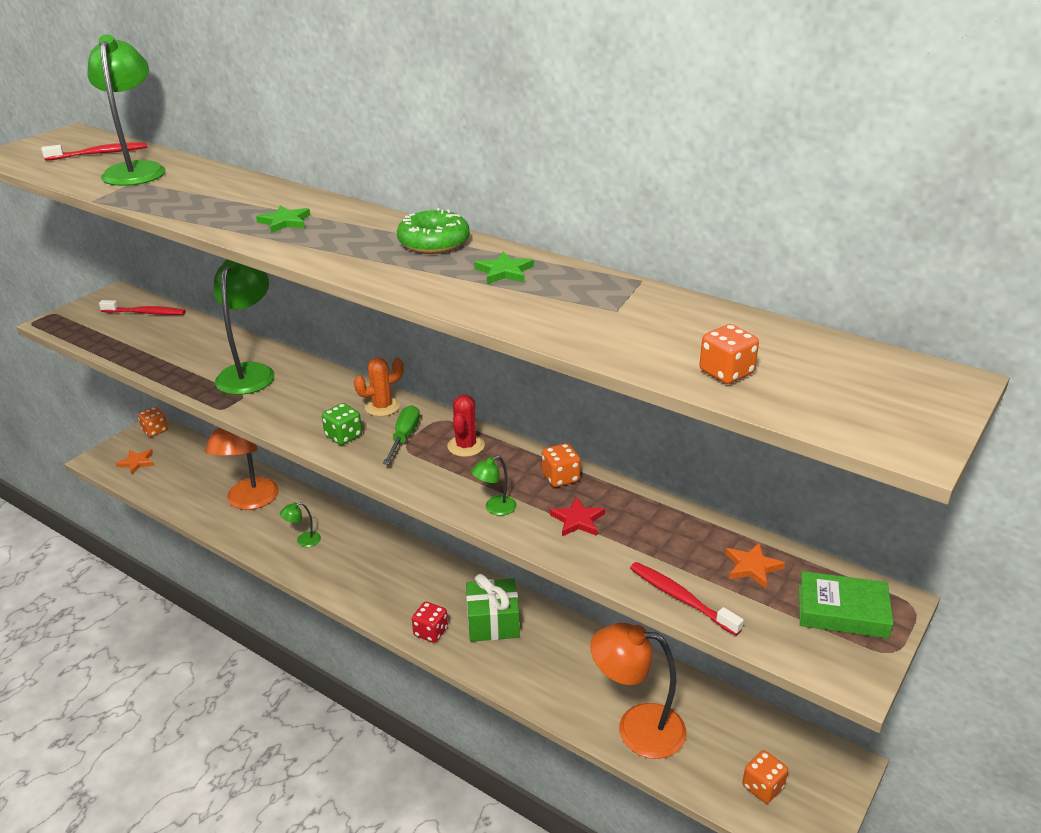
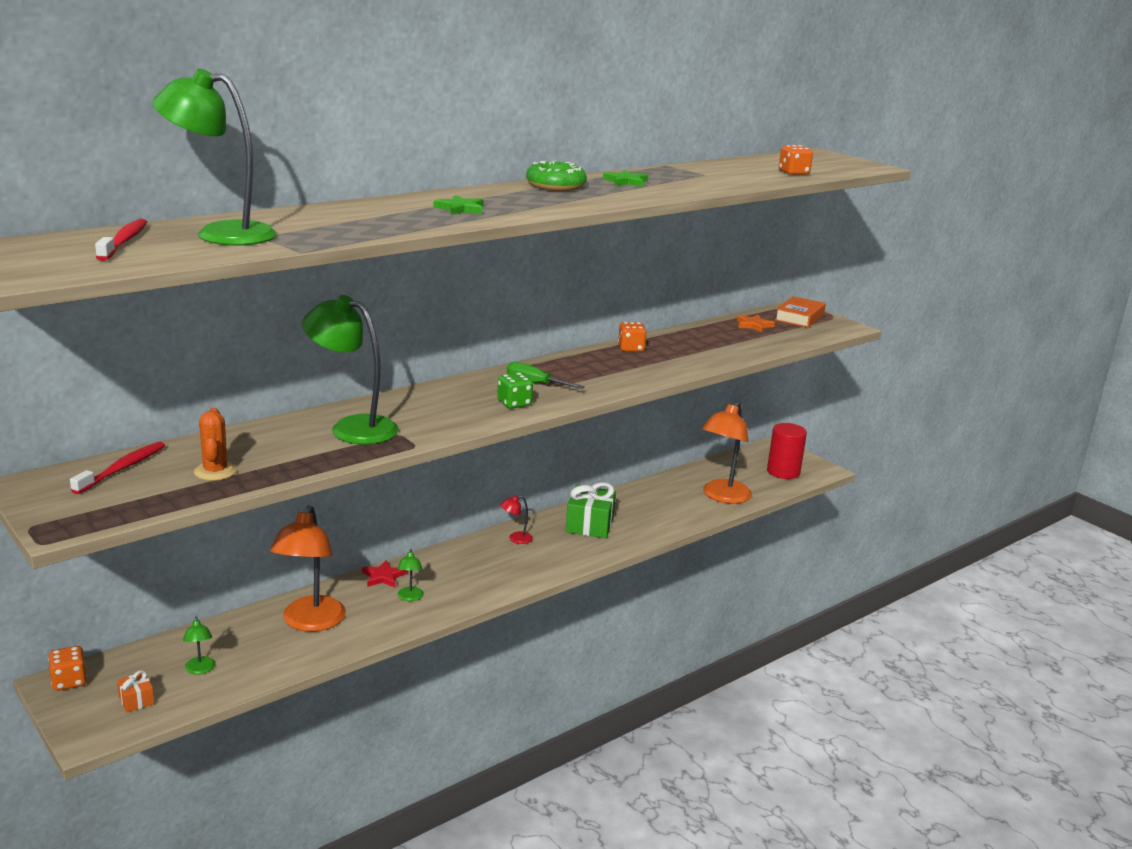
camera: 75 degrees left, 10 degrees down
orange star [116,449,154,474] -> orange gift [117,670,155,712]
orange lamp [205,428,279,510] -> orange lamp turned 75 degrees clockwise [270,505,346,632]
orange cactus [354,358,404,416] -> orange cactus moved to [194,408,237,481]
red dice [412,602,448,643] -> none
red cactus [447,395,485,457] -> none
green lamp [471,456,516,516] -> green lamp moved to [183,617,215,675]
red star [550,497,605,536] -> red star moved to [362,560,407,588]
red toothbrush [630,562,744,636] -> none
orange dice [742,750,788,803] -> red cylinder [767,423,807,479]
green book [799,571,894,638] -> orange book [775,296,826,328]
none -> red lamp [500,495,533,544]

